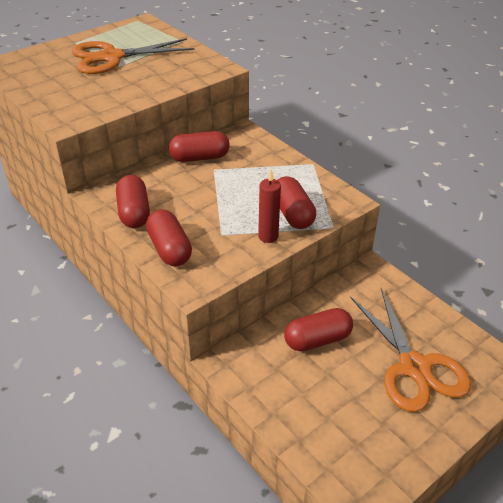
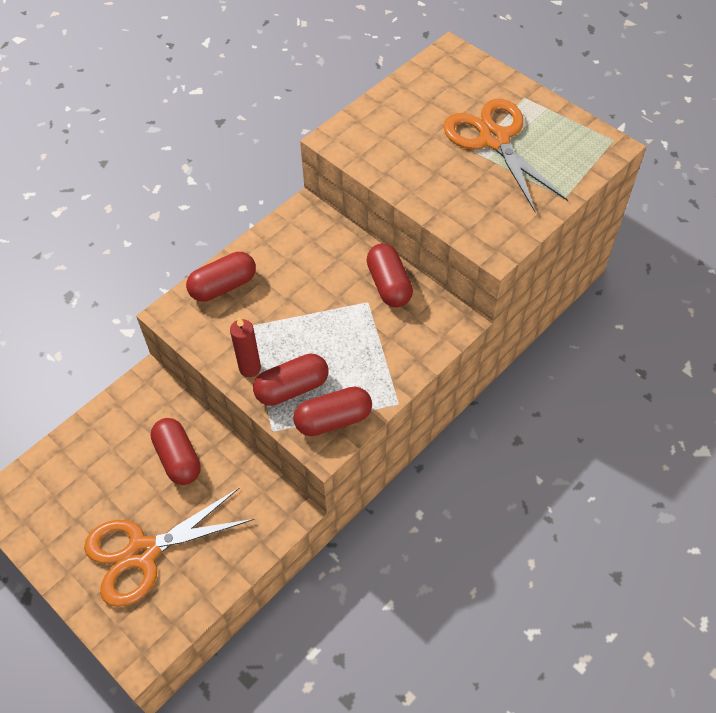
camera: 85 degrees right, 15 degrees up
red capsule [116,175,150,228] -> red capsule moved to [293,386,372,436]

